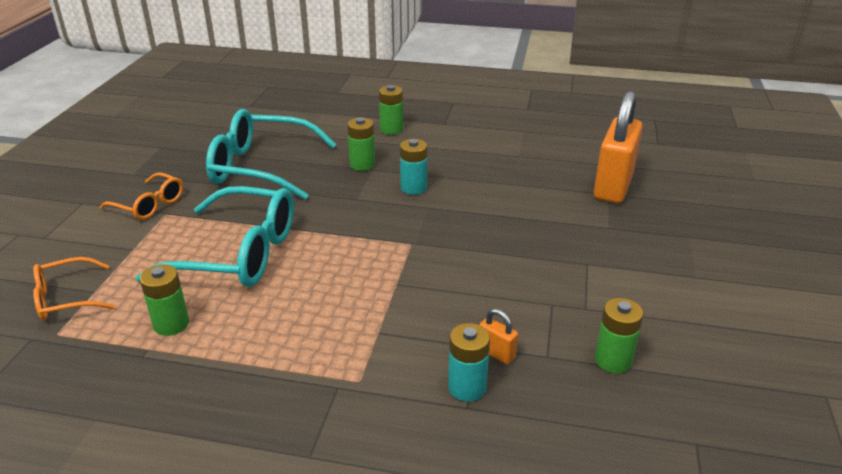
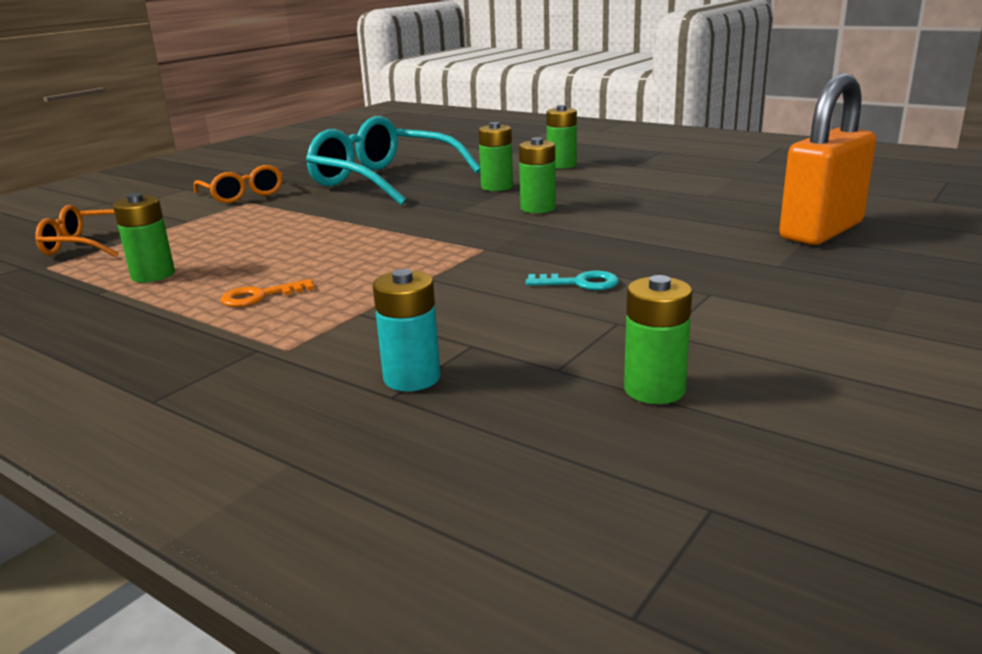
camera: 25 degrees right, 10 degrees down
turquoise glasses [136,186,294,287] -> none
turquoise battery [400,139,427,195] -> green battery [519,137,556,213]
orange padlock [479,309,518,364] -> none
none -> orange key [221,279,314,307]
none -> turquoise key [526,270,619,290]

